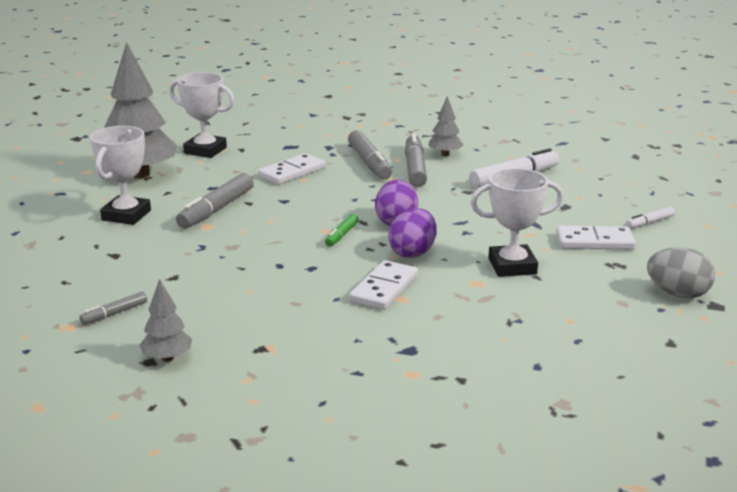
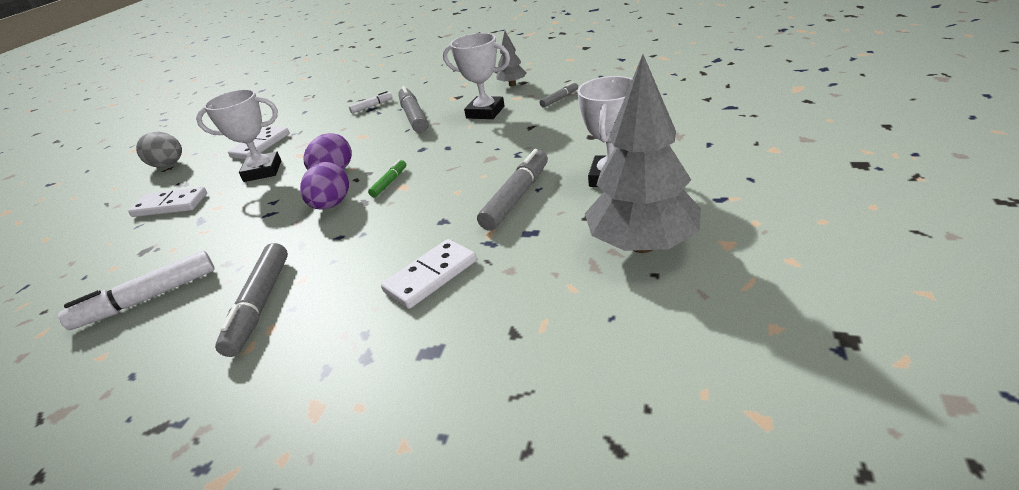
camera: 175 degrees left, 10 degrees up
white trophy [169,72,235,158] -> white trophy moved to [443,33,510,119]
grey marker [348,130,392,180] -> grey marker moved to [398,86,429,133]
white domino [349,260,418,310] -> white domino moved to [228,126,290,159]
grey tree [428,96,463,156] -> none
white marker [626,207,675,229] -> white marker moved to [349,91,393,113]

